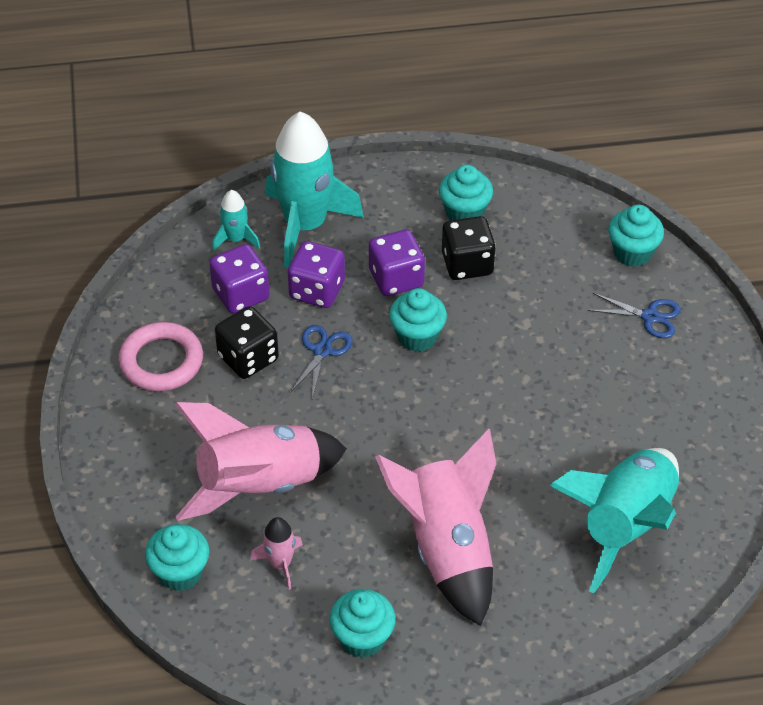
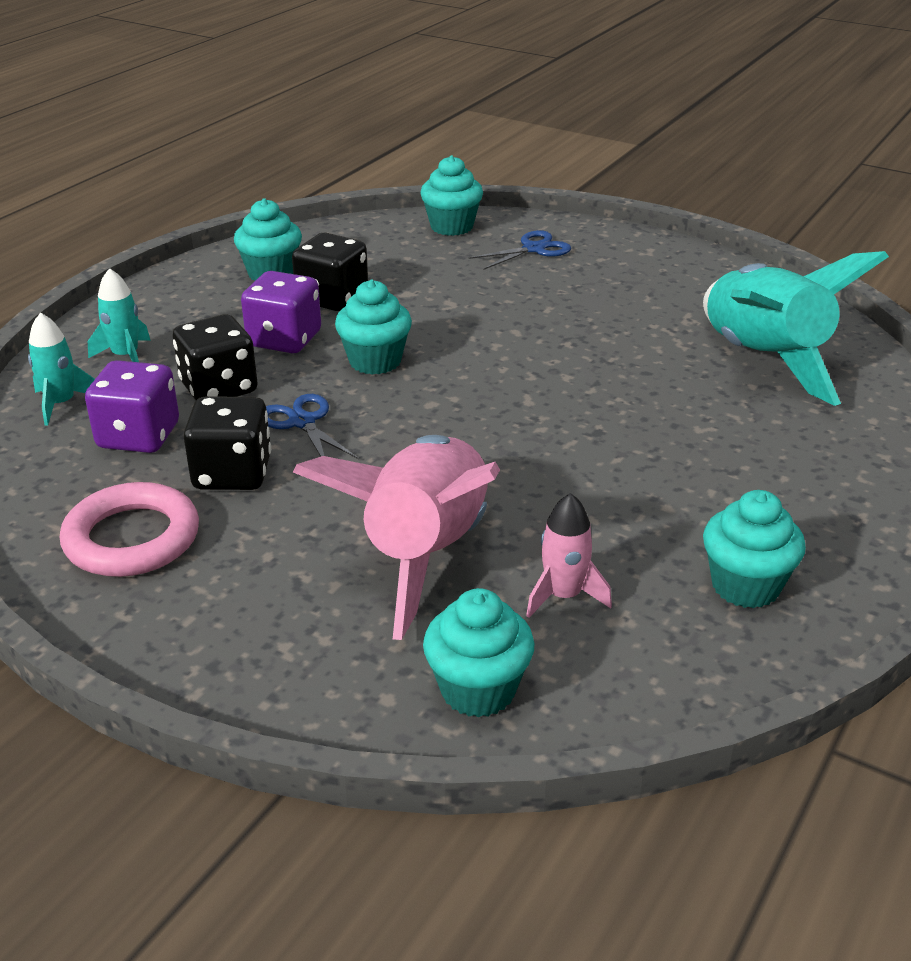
camera: 50 degrees left, 15 degrees down
turquoise rocket [265,112,364,268] -> turquoise rocket [88,268,151,362], size x0.45
purple dice [288,241,345,308] -> black dice [173,314,258,400]
pink rocket [375,429,497,626] -> none

